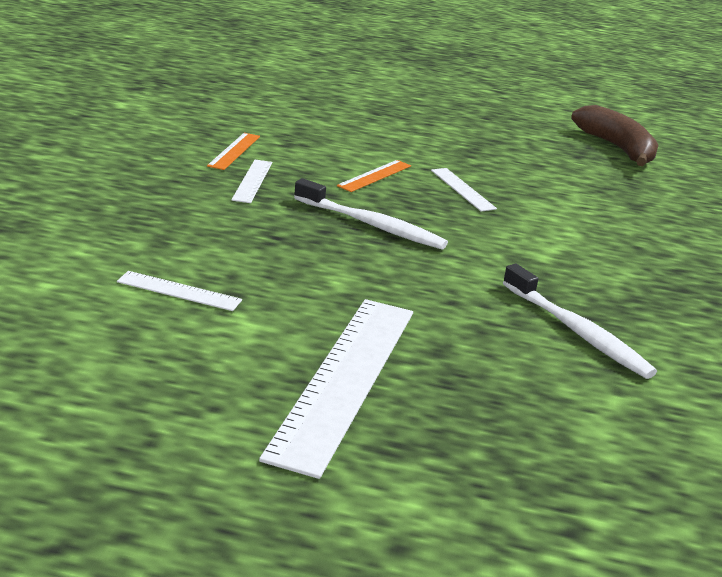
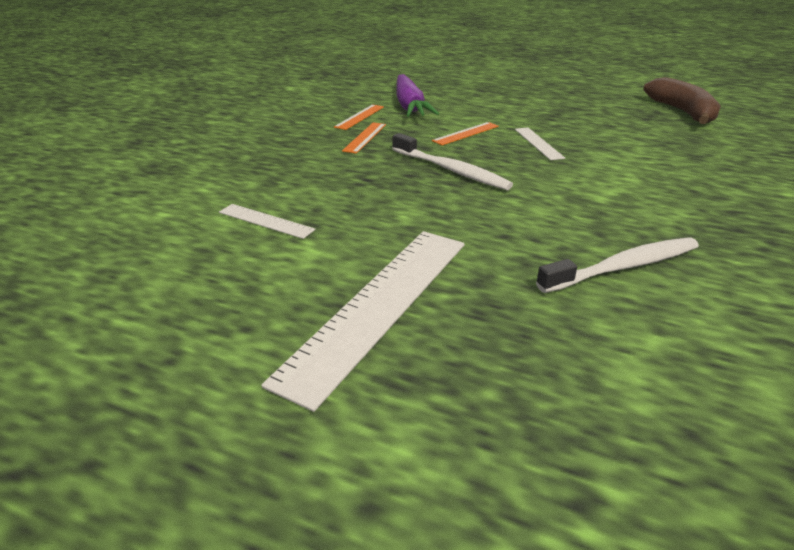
camera: 15 degrees right, 5 degrees up
white ruler [231,160,272,203] -> orange ruler [342,122,386,154]
white toothbrush [503,264,657,379] -> white toothbrush turned 90 degrees counterclockwise [536,237,699,293]
none -> purple carrot [396,74,439,117]

